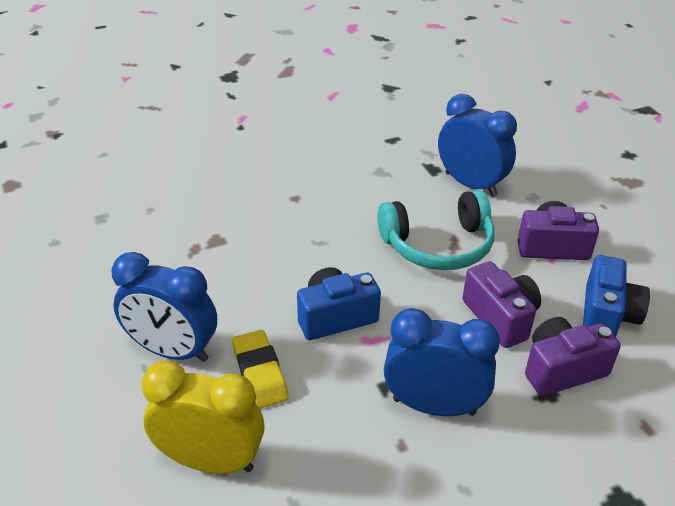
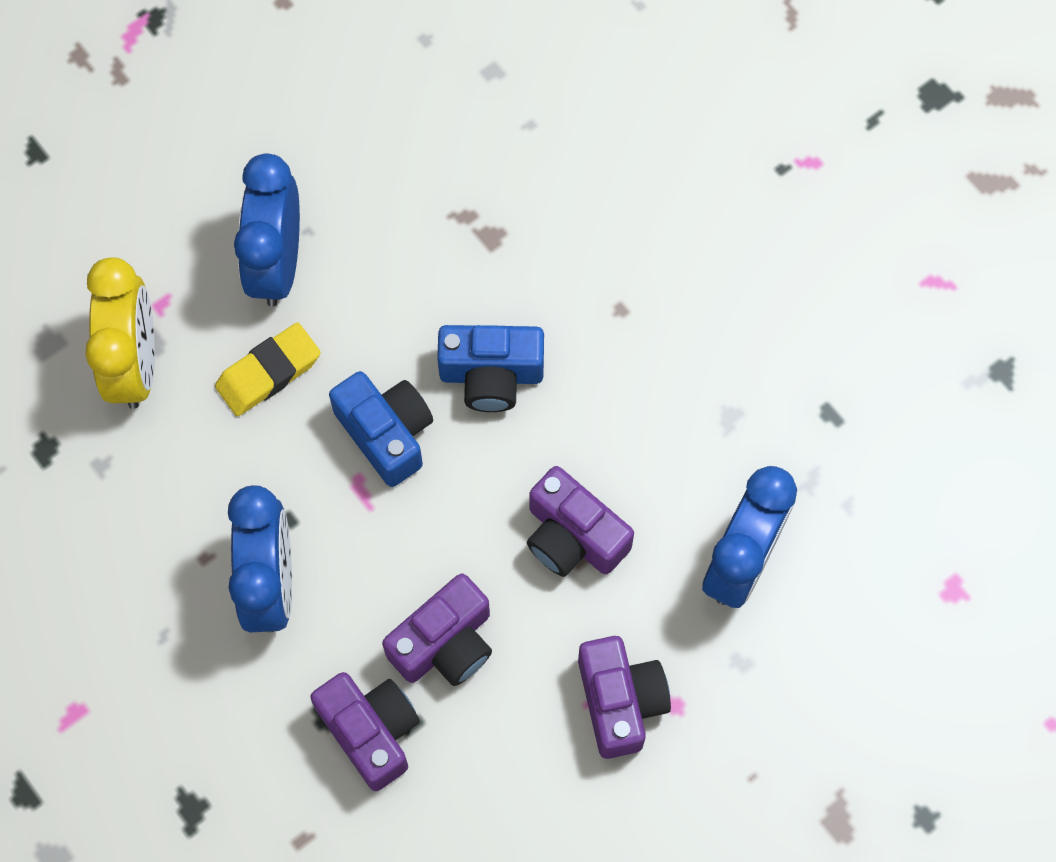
camera: 75 degrees right, 30 degrees up
turquoise headphones [378,190,494,270] -> purple camera [527,466,634,577]
blue camera [583,255,650,337] -> blue camera moved to [437,325,544,412]

